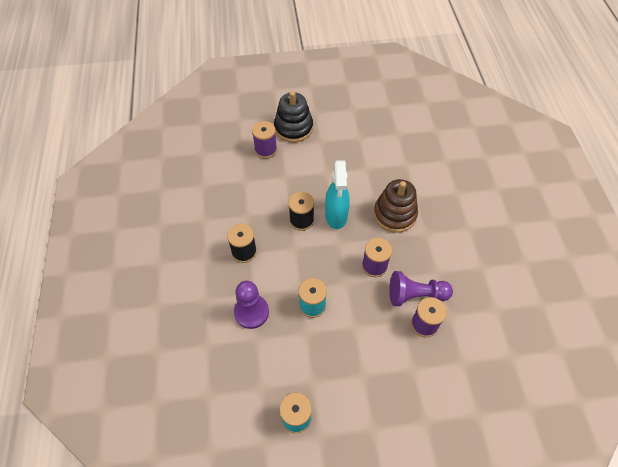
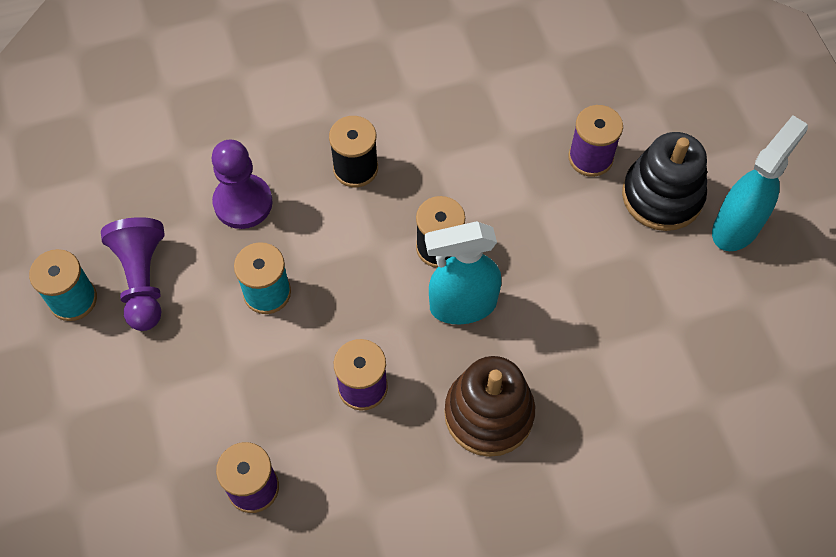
camera: 80 degrees right, 5 degrees up
purple pawn [389,271,453,306] -> purple pawn moved to [101,217,164,331]
none -> turquoise spray bottle [712,115,808,251]

